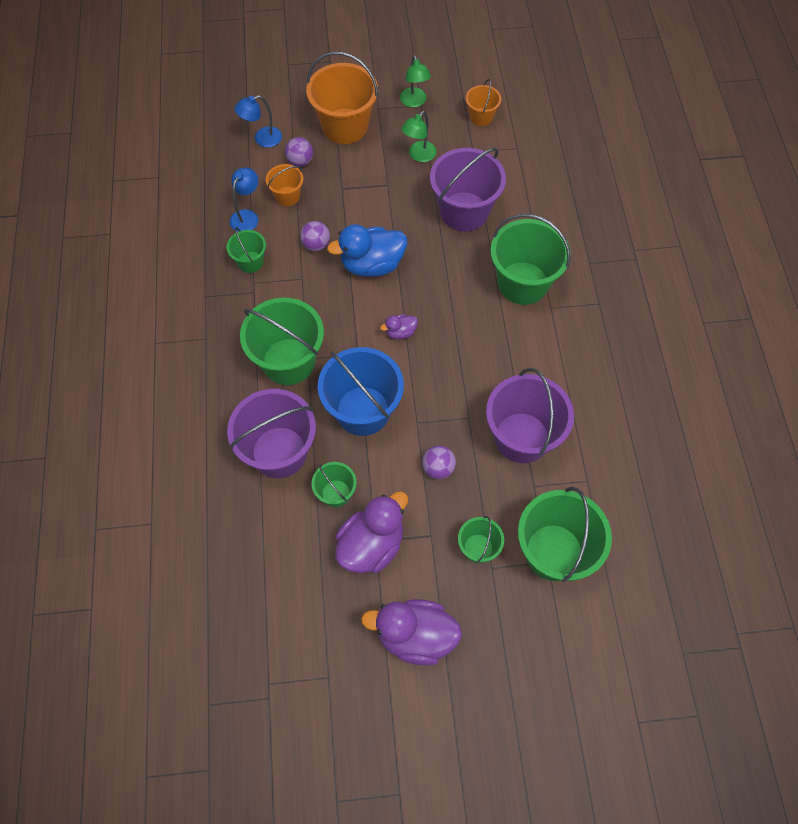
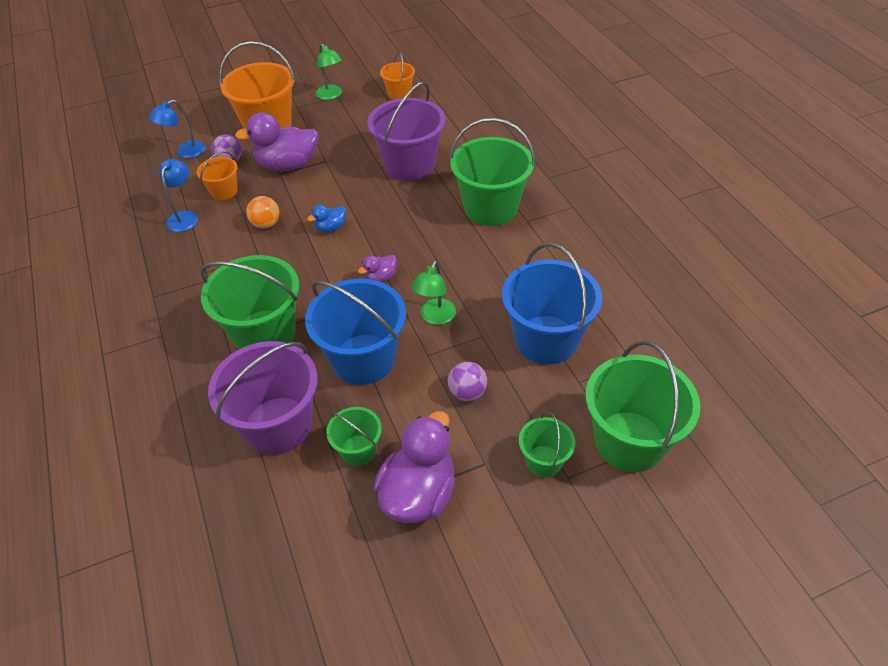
camera: 15 degrees left, 15 degrees down
green bucket [227,227,266,273] -> none
purple ball [300,221,330,251] -> orange ball [247,196,279,229]
blue duck [327,224,407,277] -> blue duck [307,205,346,232], size x0.47
purple duck [361,599,462,666] -> purple duck moved to [235,112,319,171]
green lamp [401,111,436,162] -> green lamp moved to [411,261,456,325]
purple bucket [486,368,574,463] -> blue bucket [502,243,602,364]

